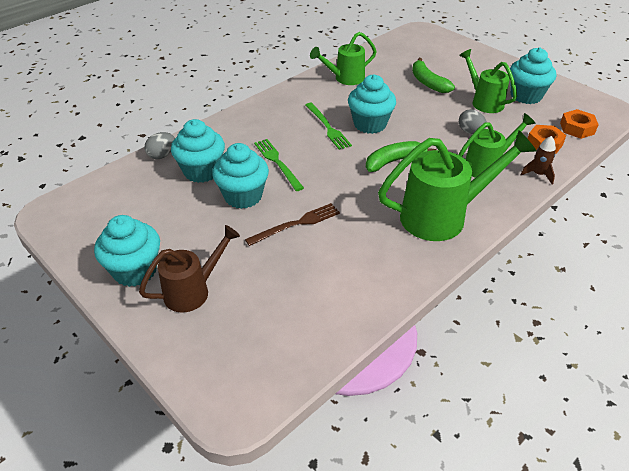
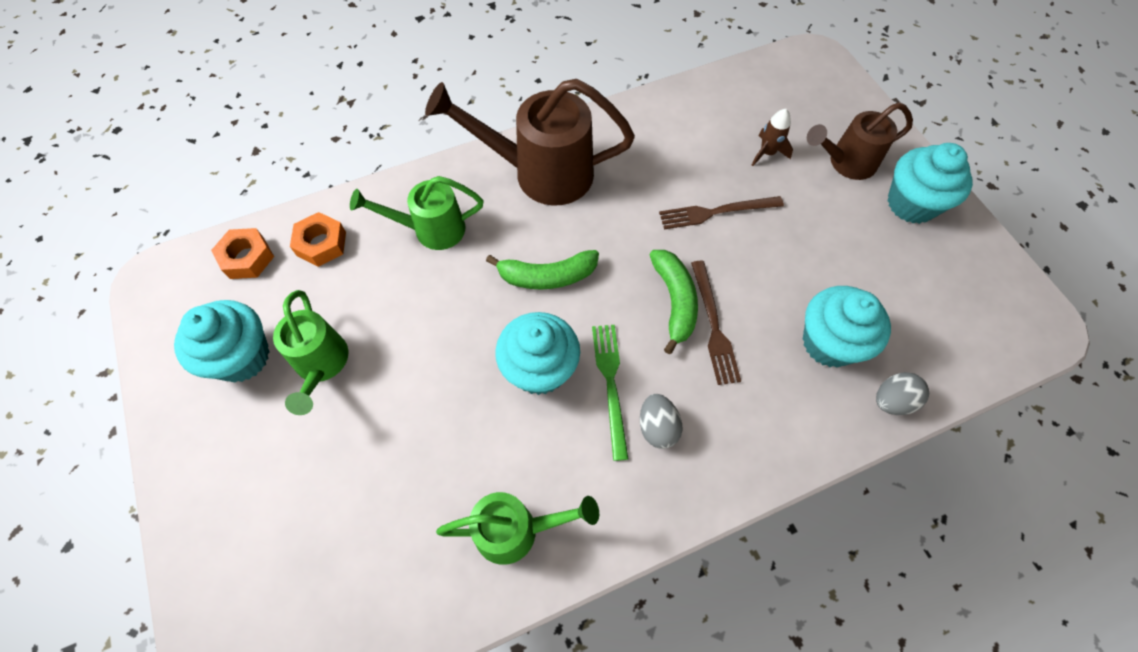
camera: 160 degrees left, 20 degrees up
turquoise cupcake [212,143,269,209] -> none
green fork [254,139,304,191] -> brown fork [691,261,741,385]
green watering can [378,130,537,241] -> brown watering can [425,79,635,206]
green banana [412,58,455,93] -> green banana moved to [649,250,698,354]
grey egg [459,109,487,134] -> grey egg moved to [640,394,682,449]
brown rocket [520,136,556,185] -> brown rocket moved to [752,109,793,166]

